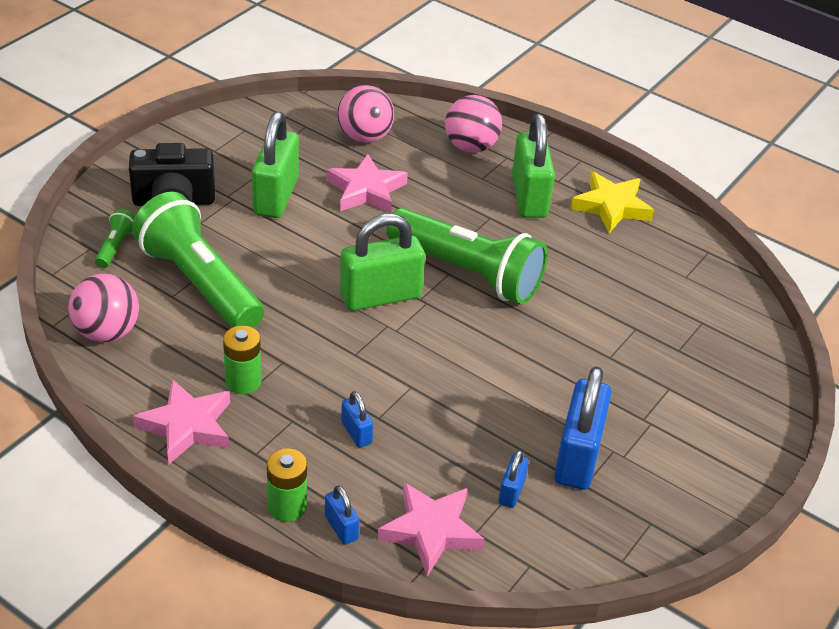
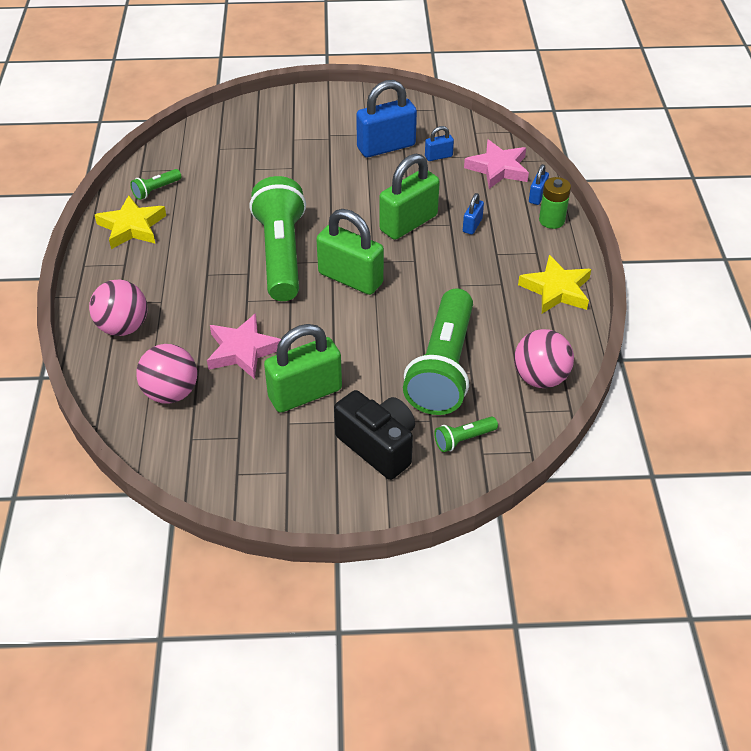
camera: 125 degrees left, 5 degrees up
pink star [133,379,230,465] -> yellow star [518,255,591,314]
green battery [223,326,261,394] -> none
green padlock [512,114,555,218] -> green padlock moved to [379,154,440,240]
none -> green flashlight [130,169,182,200]

